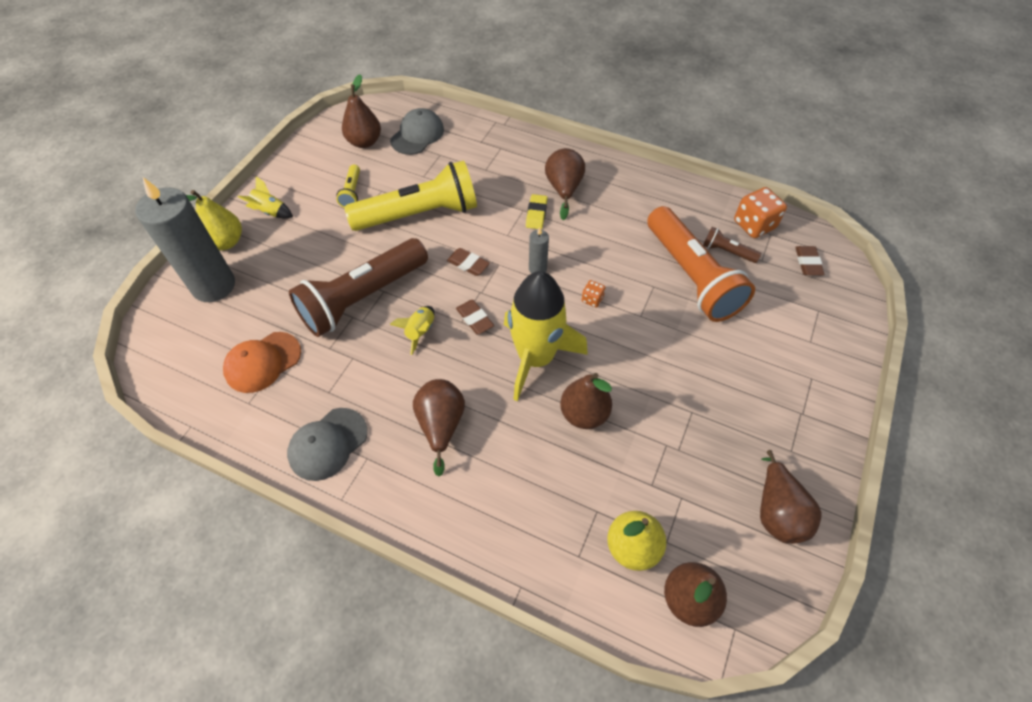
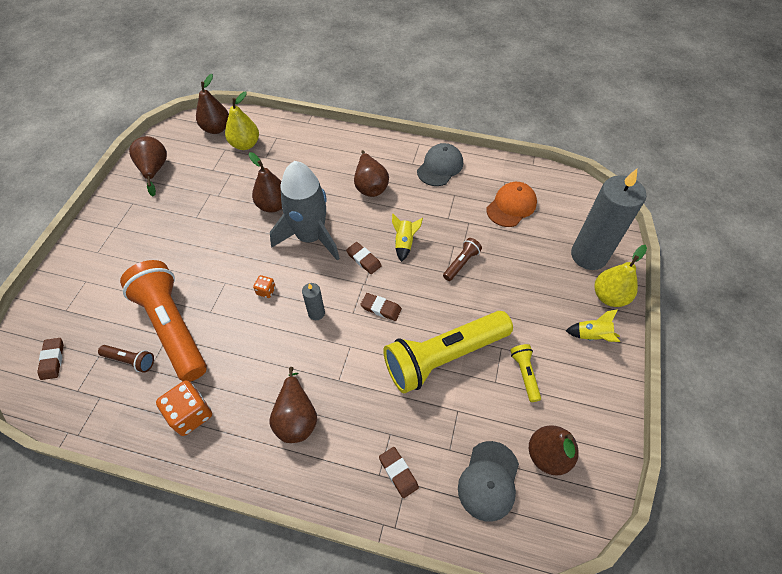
camera: 170 degrees right, 0 degrees up
brown flashlight [289,238,428,337] -> brown flashlight [443,238,482,281], size x0.42
yellow rocket [504,271,588,401] -> grey rocket [270,161,340,261]
yellow eraser [526,194,548,229] -> none
orange dice [734,187,787,238] -> orange dice moved to [156,380,212,436]
none -> brown eraser [379,447,419,498]

